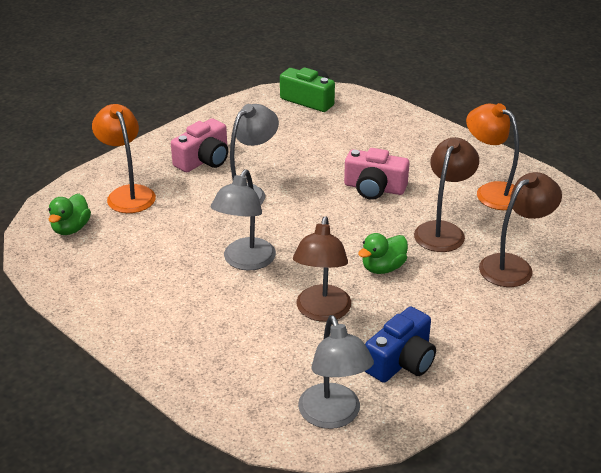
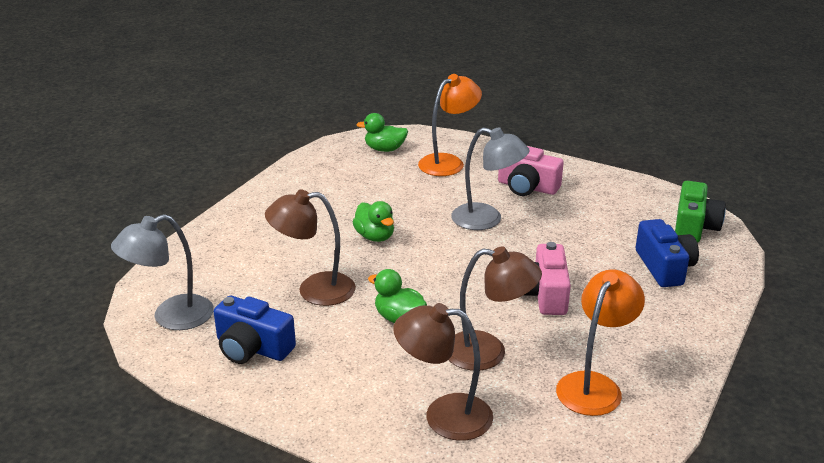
camera: 75 degrees right, 5 degrees down
grey lamp [211,169,276,270] -> green duck [353,201,394,242]
brown lamp [479,172,562,287] -> brown lamp turned 150 degrees clockwise [393,303,493,441]
none -> blue camera [635,219,699,287]

